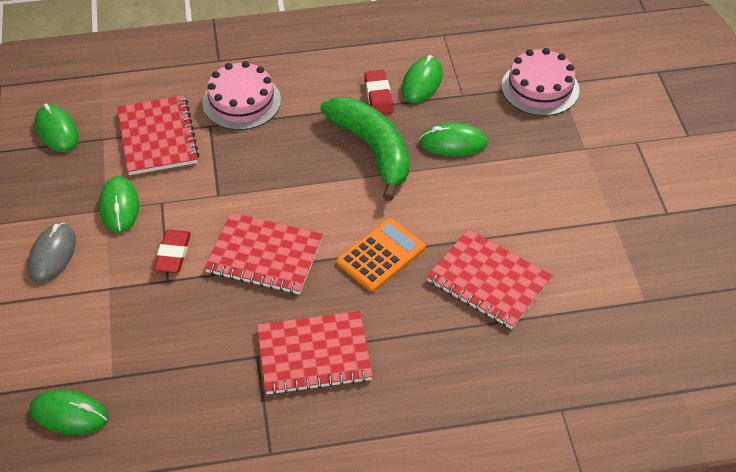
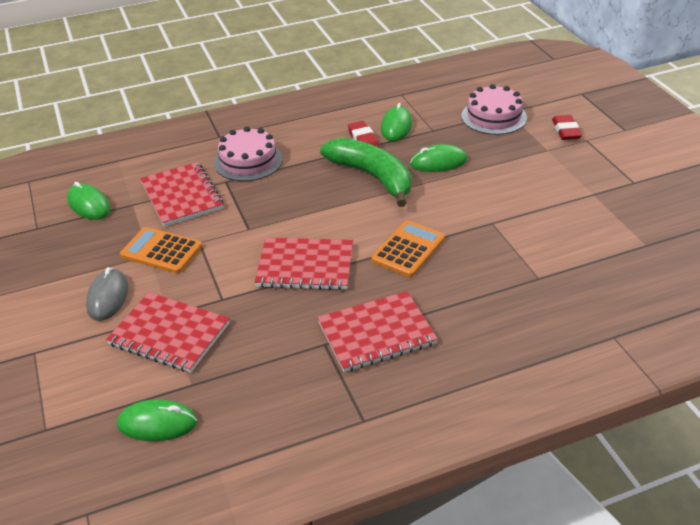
camera: 10 degrees left, 10 degrees down
green mouse [99,176,139,233] -> orange calculator [120,227,202,273]
red eraser [154,230,191,273] -> red eraser moved to [552,115,582,140]
red notebook [427,229,553,329] -> red notebook moved to [106,292,230,373]

